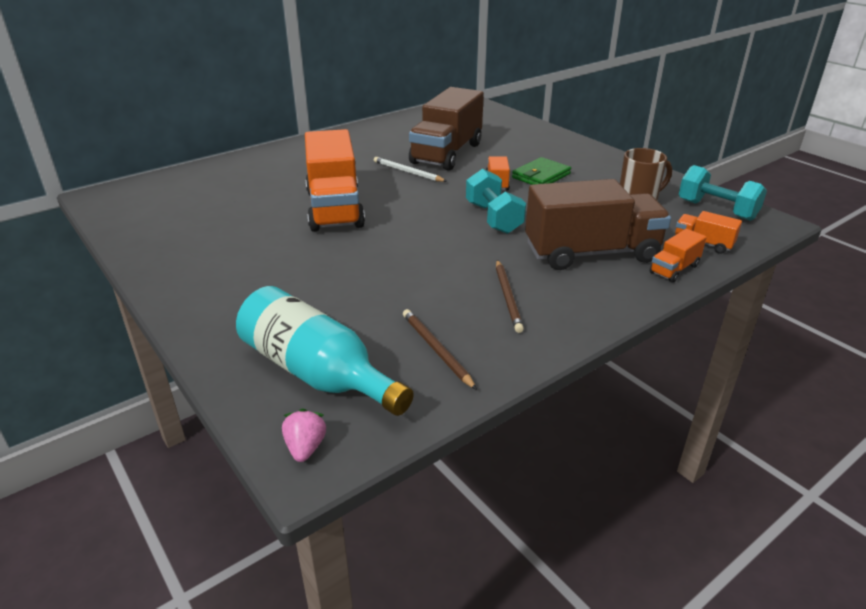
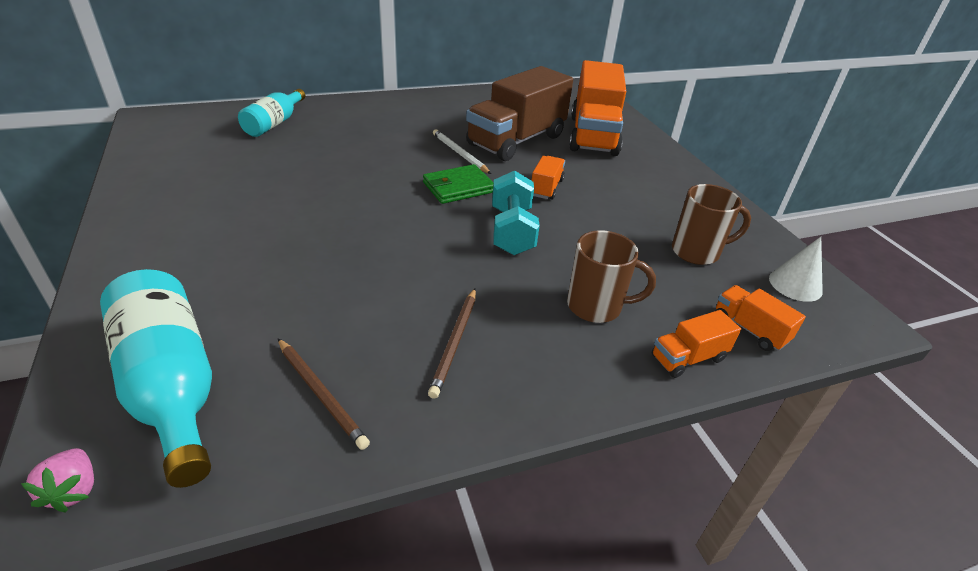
camera: 15 degrees right, 5 degrees up
pink strawberry [282,408,326,462] -> pink strawberry turned 150 degrees clockwise [21,448,94,513]
orange truck [305,129,365,232] -> orange truck moved to [569,60,626,156]
brown pencil [403,309,477,390] -> brown pencil turned 150 degrees clockwise [278,338,370,450]
green wallet [512,157,571,185] -> green wallet moved to [423,164,493,204]
brown truck [525,179,671,270] -> brown mug [567,230,656,323]
turquoise dumbbell [679,165,767,221] -> white cone [769,237,823,302]
none -> turquoise bottle [238,89,305,137]

